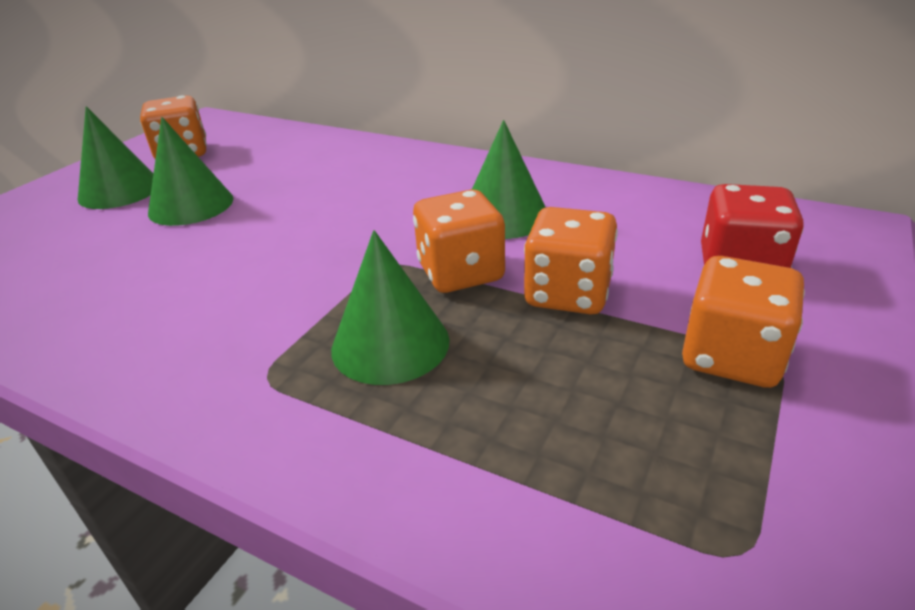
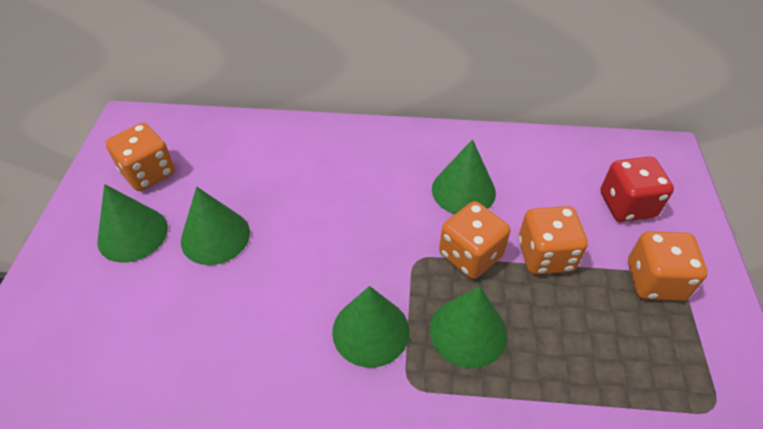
camera: 25 degrees left, 15 degrees up
none -> green cone [332,286,409,368]

